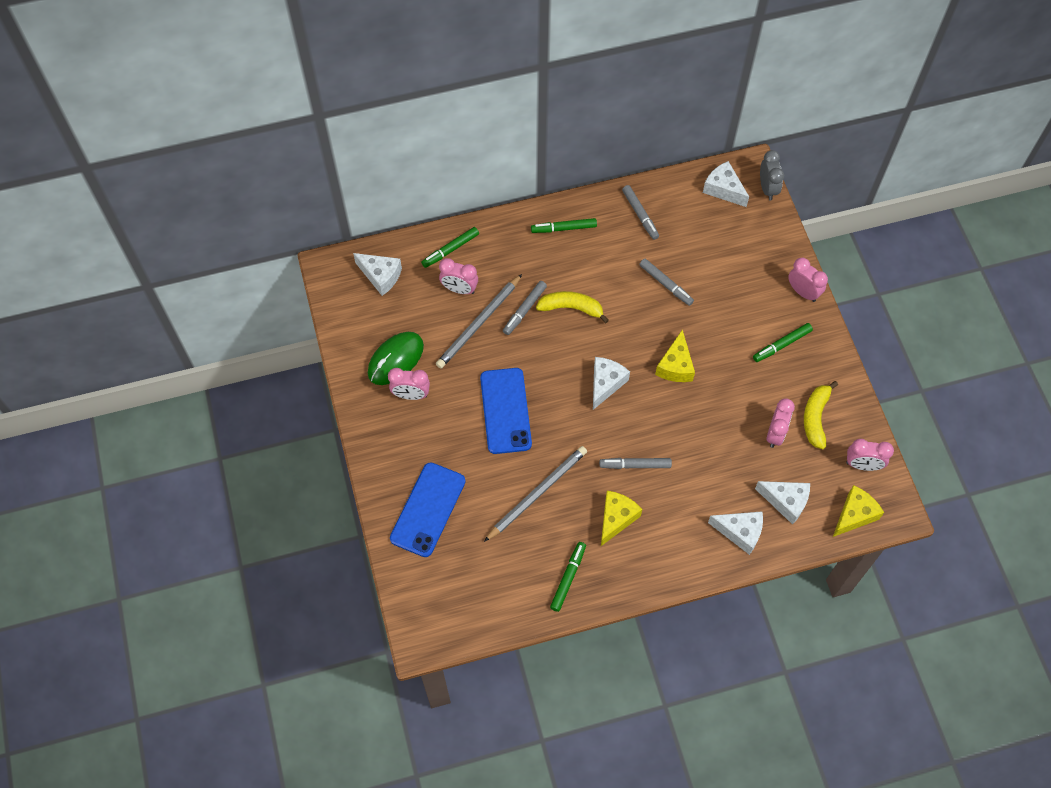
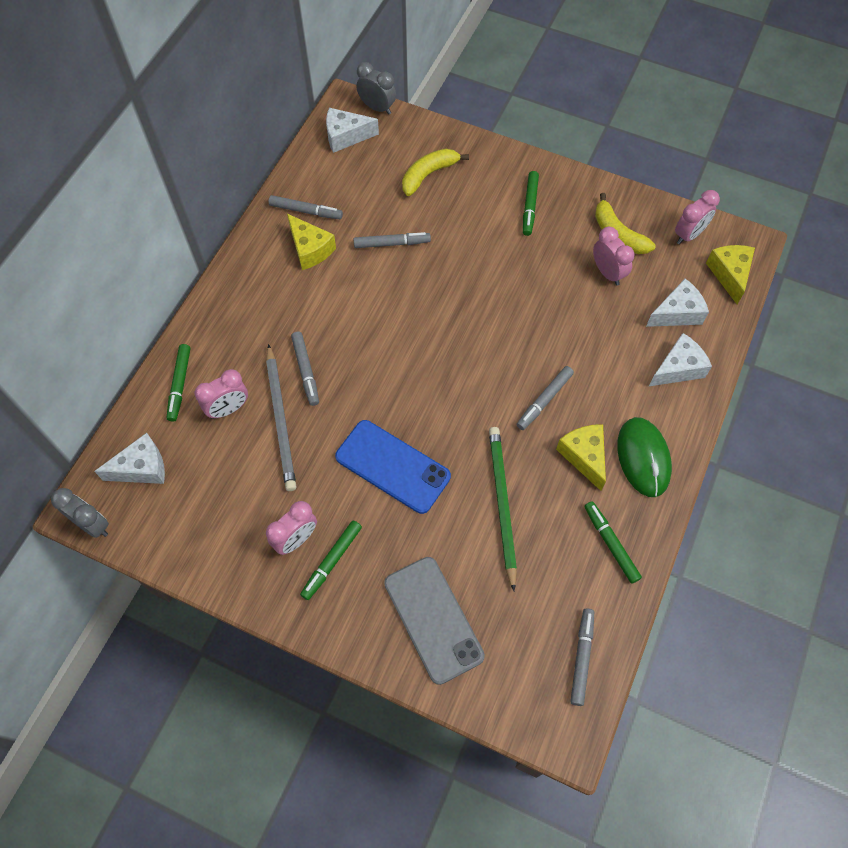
camera: 50 degrees left, 0 degrees up
green mouse [368,332,424,385] -> green mouse moved to [617,417,672,497]
blue phone [390,462,466,557] -> grey phone [384,557,485,685]
grey pencil [484,446,587,542] -> green pencil [489,427,517,591]
green marker [531,218,597,233] -> green marker moved to [300,520,362,600]
yellow banana [536,291,609,323] -> yellow banana moved to [402,149,469,196]
white cheese [593,357,630,410] -> none
yellow cheese [655,329,695,382] -> yellow cheese moved to [287,214,336,270]
pink clock [788,258,828,302] -> none
none -> grey clock [51,488,109,538]
none -> grey marker [570,608,594,706]

